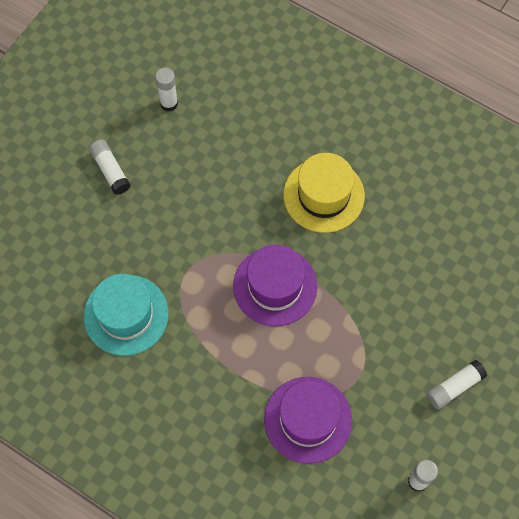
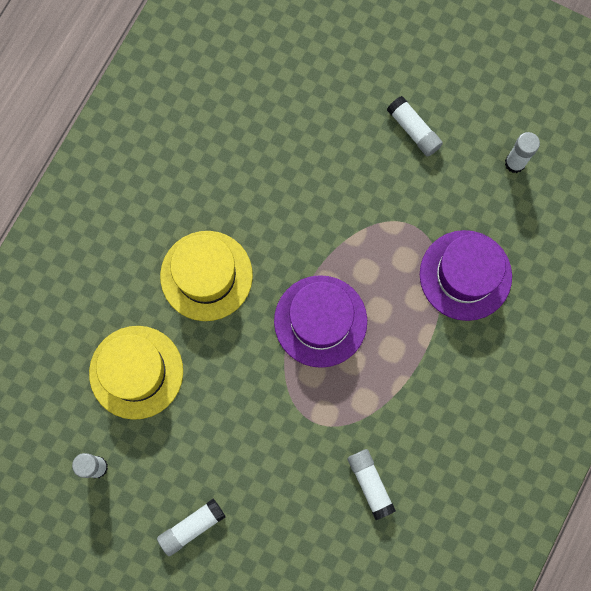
camera: 95 degrees left, 10 degrees up
turquoise hat [84,274,169,356] -> white glue stick [347,449,396,520]
none -> yellow hat [89,326,183,420]

